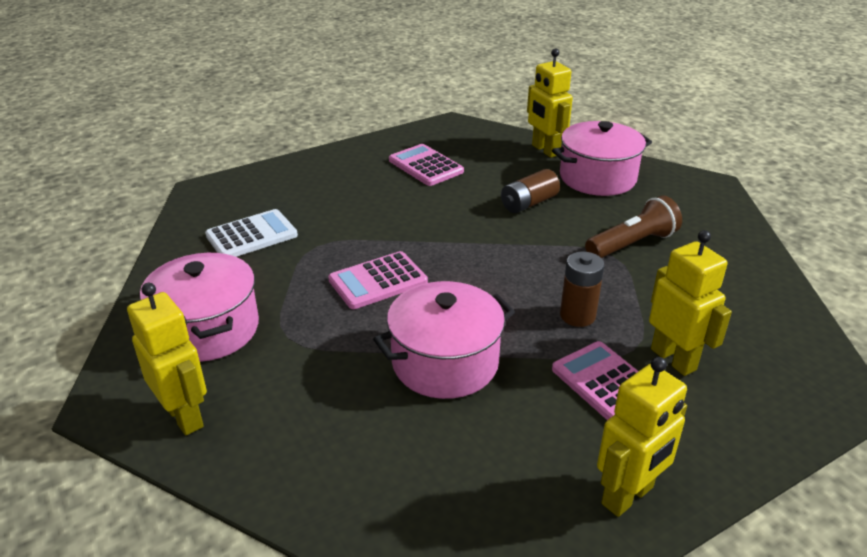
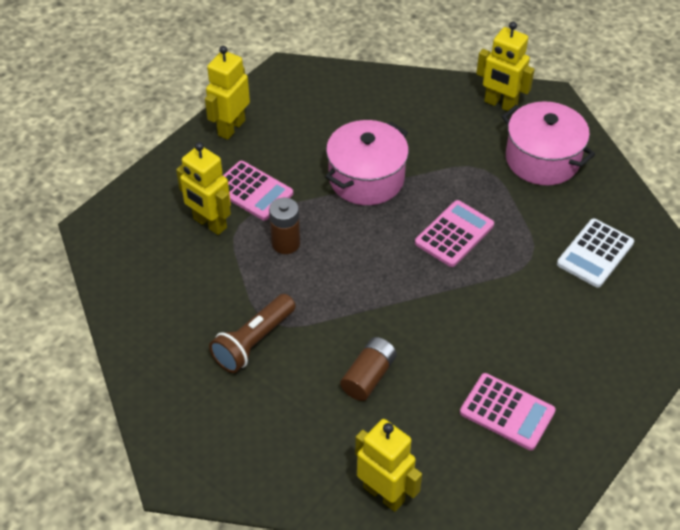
camera: 160 degrees right, 15 degrees up
pink pot [552,121,652,196] -> none

